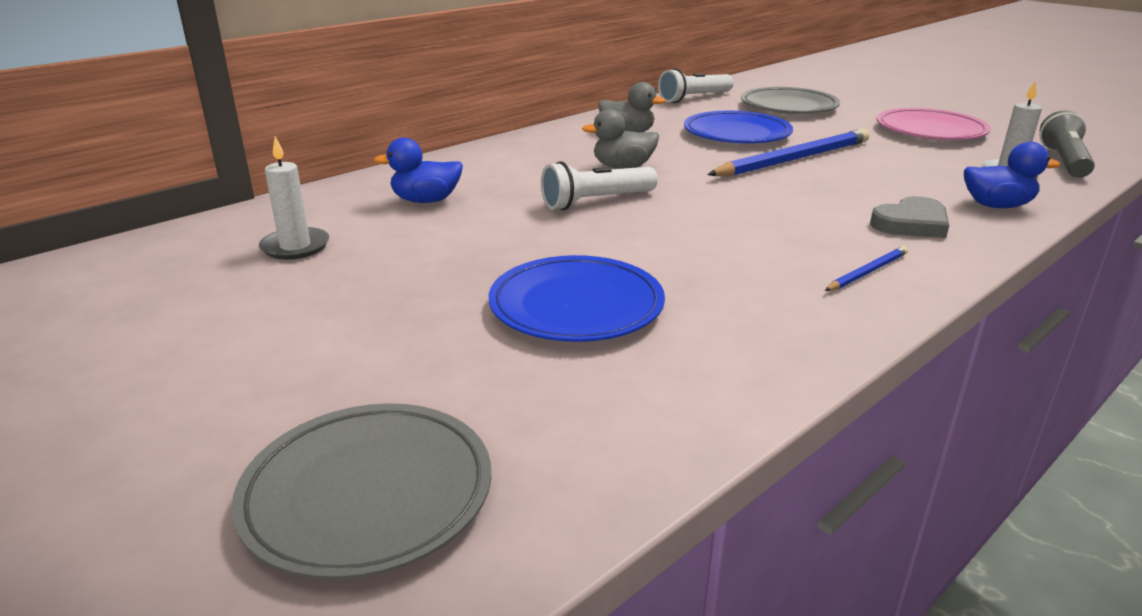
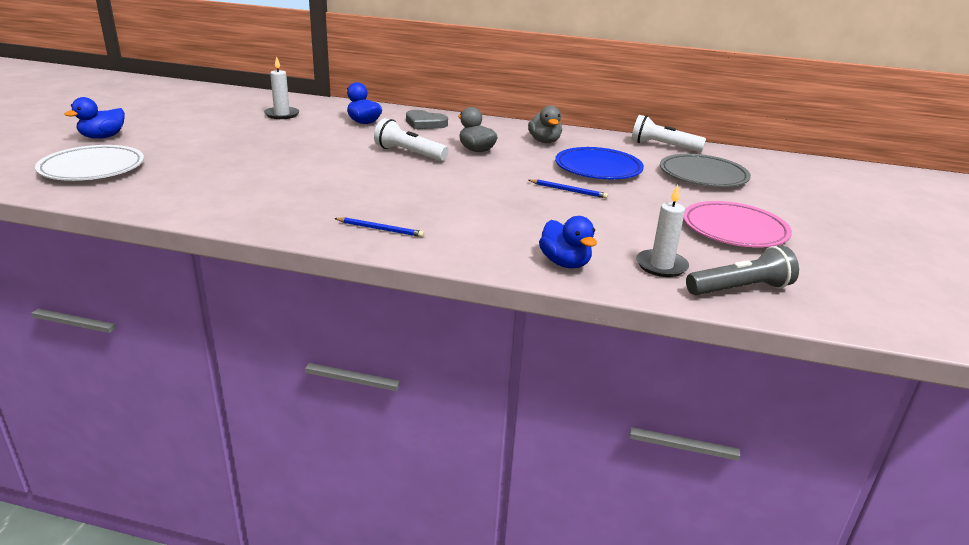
camera: 55 degrees right, 0 degrees up
grey plate [231,403,491,580] -> white plate [35,145,144,181]
blue plate [489,255,665,342] -> none
blue pencil [707,129,870,177] -> blue pencil [528,179,608,198], size x0.46
grey heart [870,196,949,238] -> grey heart moved to [406,110,448,129]
none -> blue duck [64,97,125,139]

